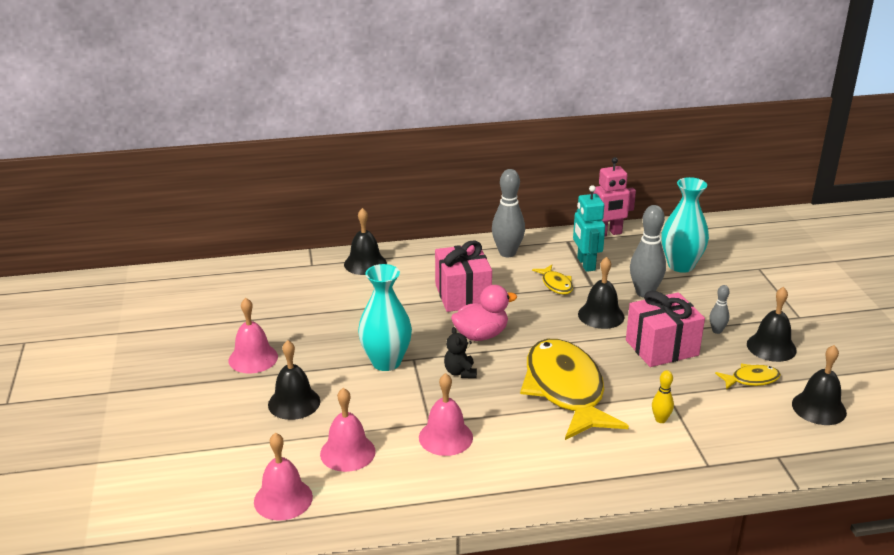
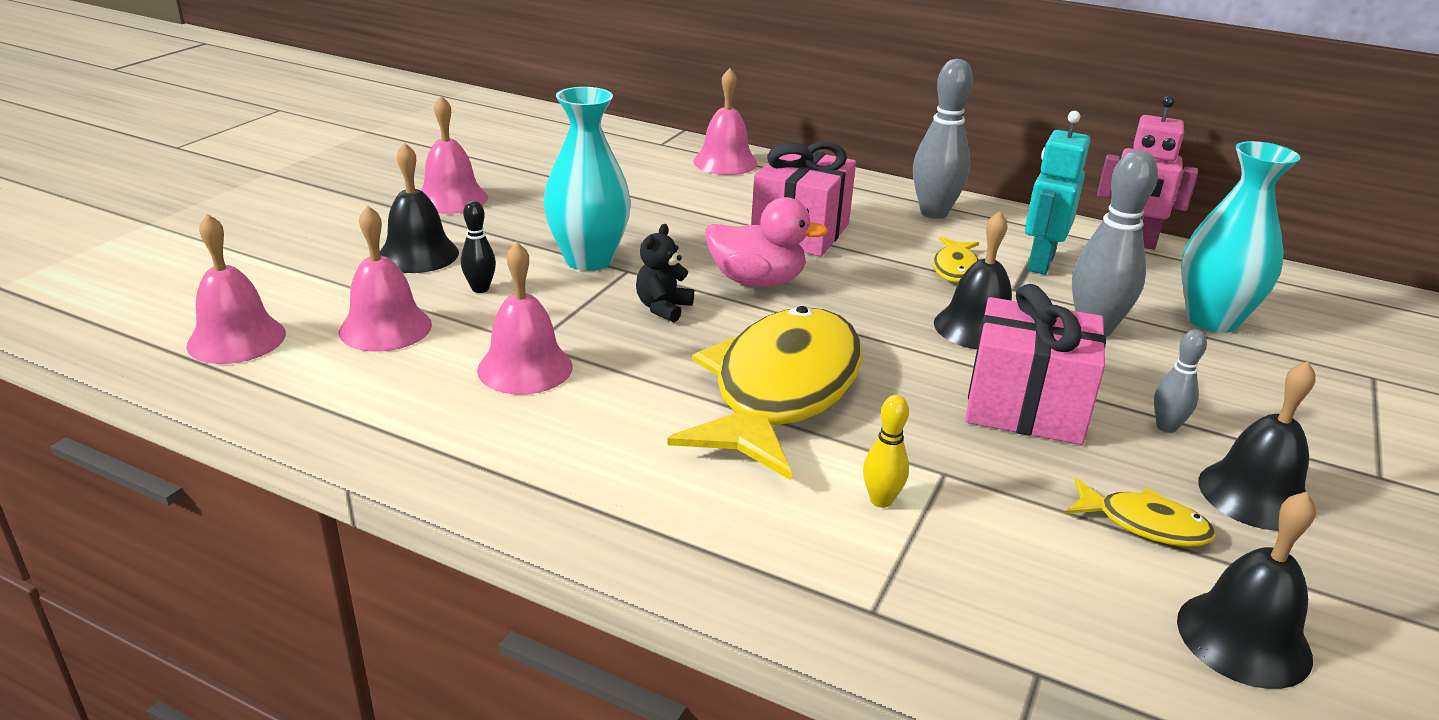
camera: 35 degrees right, 0 degrees up
black bell [344,208,387,275] -> pink bell [693,68,758,175]
none -> black bowling pin [461,200,496,293]

